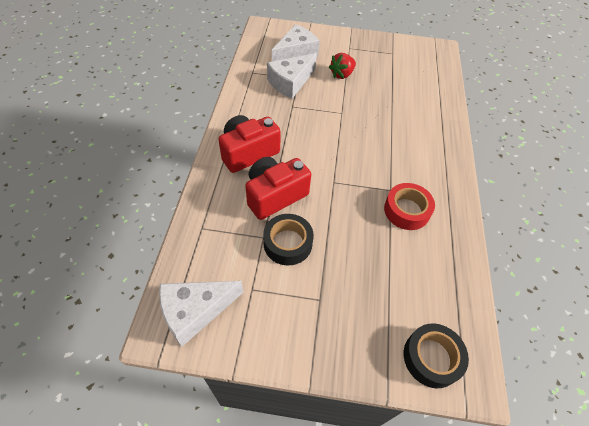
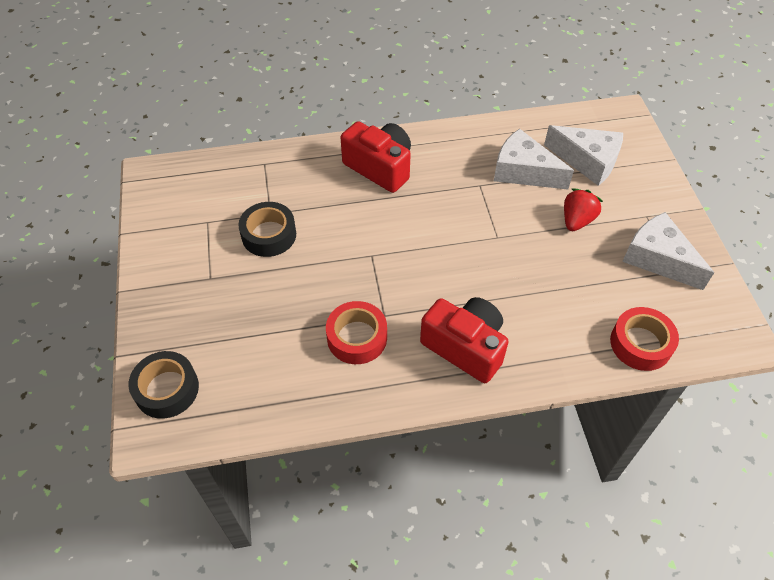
camera: 75 degrees right, 0 degrees up
white cheese [159,281,243,347] -> white cheese moved to [622,212,714,290]
red camera [245,157,311,220] -> red camera moved to [420,297,509,383]
red strawberry [329,53,356,79] -> red strawberry turned 90 degrees clockwise [564,189,603,231]
none -> red tape [610,307,679,371]

